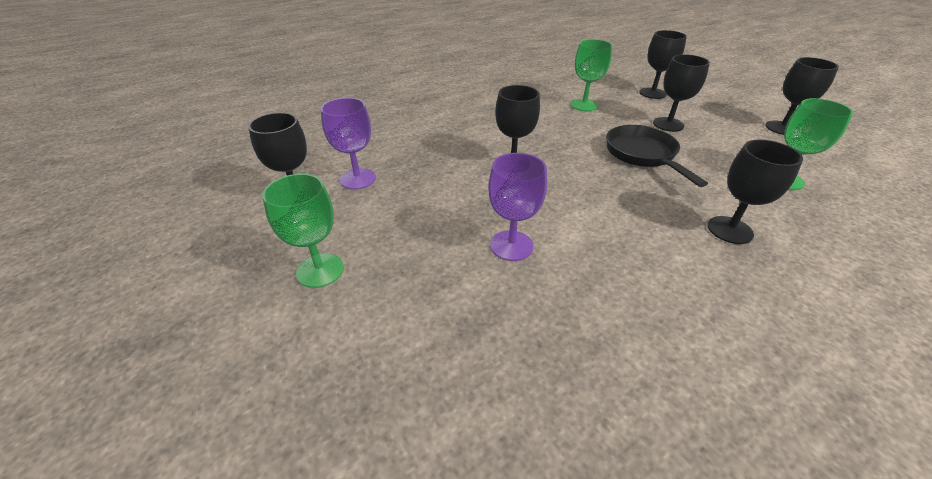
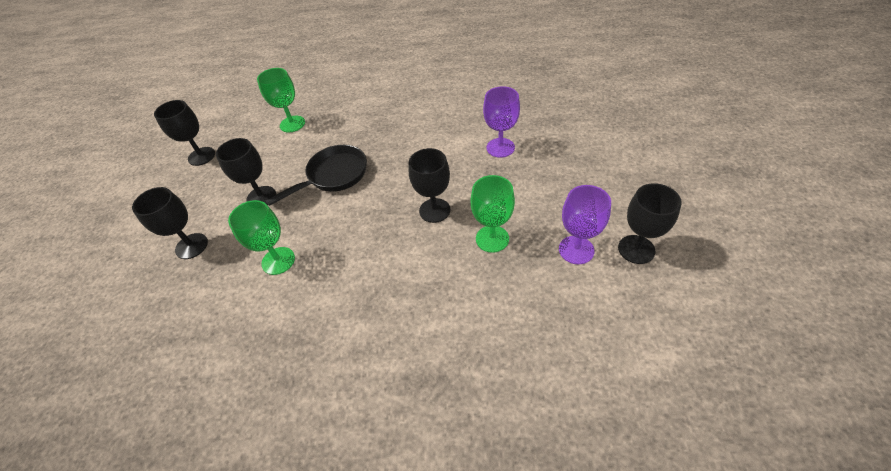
camera: 140 degrees left, 10 degrees up
green goblet [262,174,344,288] -> green goblet moved to [471,175,515,253]
black pan [606,125,708,187] -> black pan turned 150 degrees counterclockwise [265,145,367,206]
black goblet [707,140,803,244] -> none

